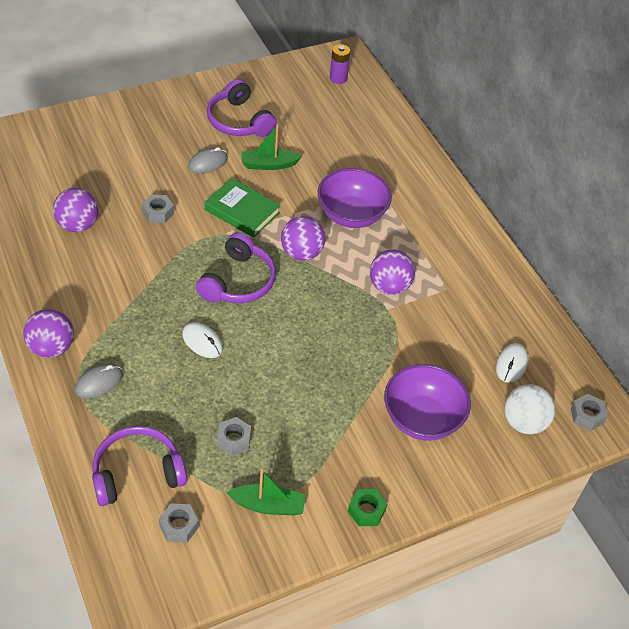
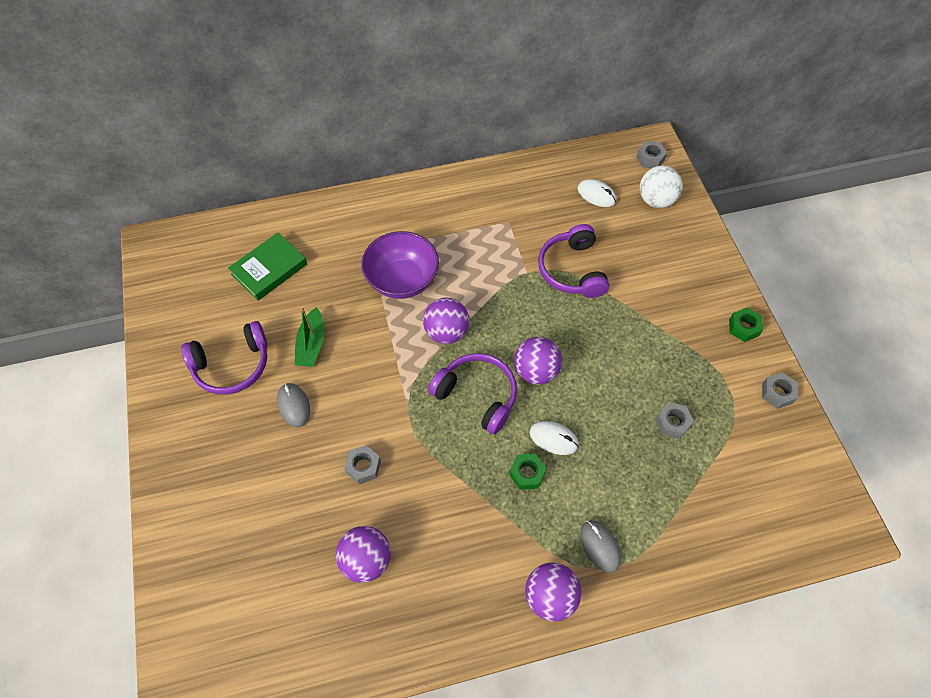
camera: 75 degrees left, 10 degrees up
purple headphones [92,426,187,506] -> purple headphones moved to [538,224,609,298]
grey nut [159,503,199,543] -> grey nut moved to [762,372,798,409]
white mouse [182,322,223,358] -> white mouse turned 60 degrees clockwise [529,421,579,455]
green book [205,178,280,238] -> green book moved to [228,232,307,301]
green boat [226,469,306,515] -> none
purple battery [330,44,351,84] -> none
purple ball [370,249,415,295] -> purple ball moved to [514,337,562,385]
purple bowl [384,364,471,441] -> none
none -> green nut [509,454,547,490]

